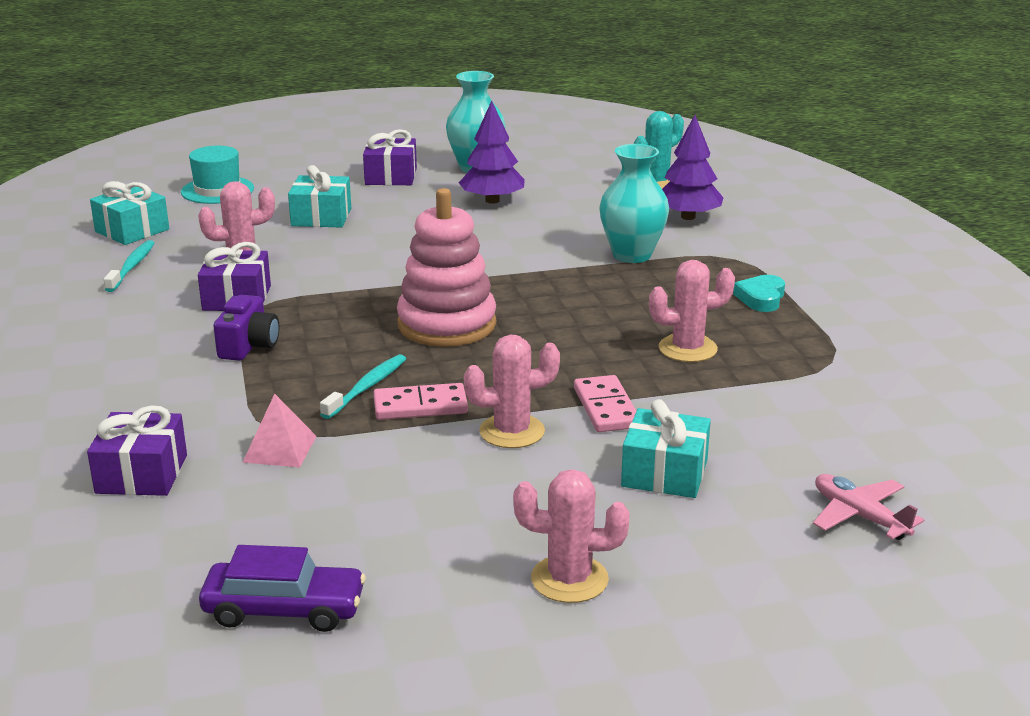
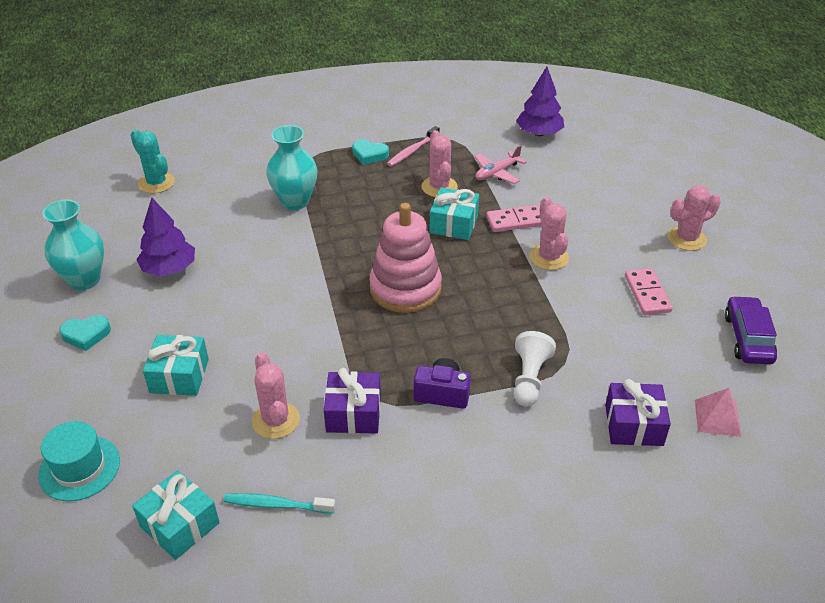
camera: 90 degrees left, 15 degrees up
pink pyramid [242,394,317,467] -> pink pyramid moved to [695,388,741,437]
turquoise toothbrush [320,354,406,419] -> none
purple gift [363,129,417,185] -> turquoise heart [59,315,111,351]
pink domino [373,383,468,420] -> pink domino moved to [625,268,673,315]
pink cactus [513,469,630,603] -> pink cactus turned 60 degrees clockwise [667,185,721,251]
turquoise gift [621,399,711,498] -> turquoise gift moved to [430,187,479,240]
purple tree [662,115,724,220] -> purple tree moved to [516,67,564,136]
pink plane [813,474,924,540] -> pink plane moved to [474,145,527,184]
none -> pink toothbrush [387,126,440,166]
none -> white pawn [514,331,556,406]

